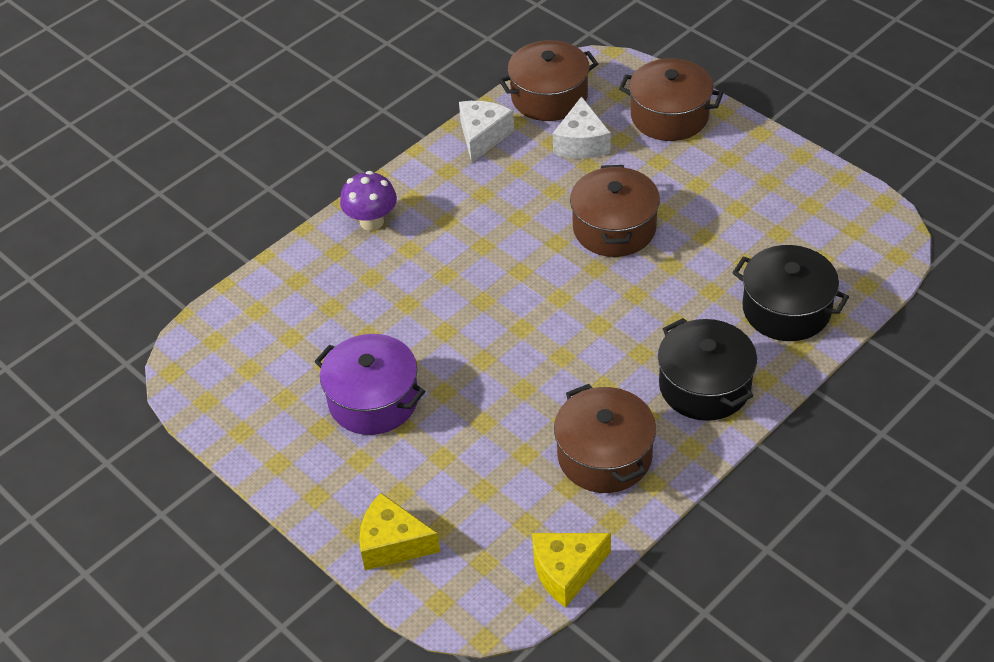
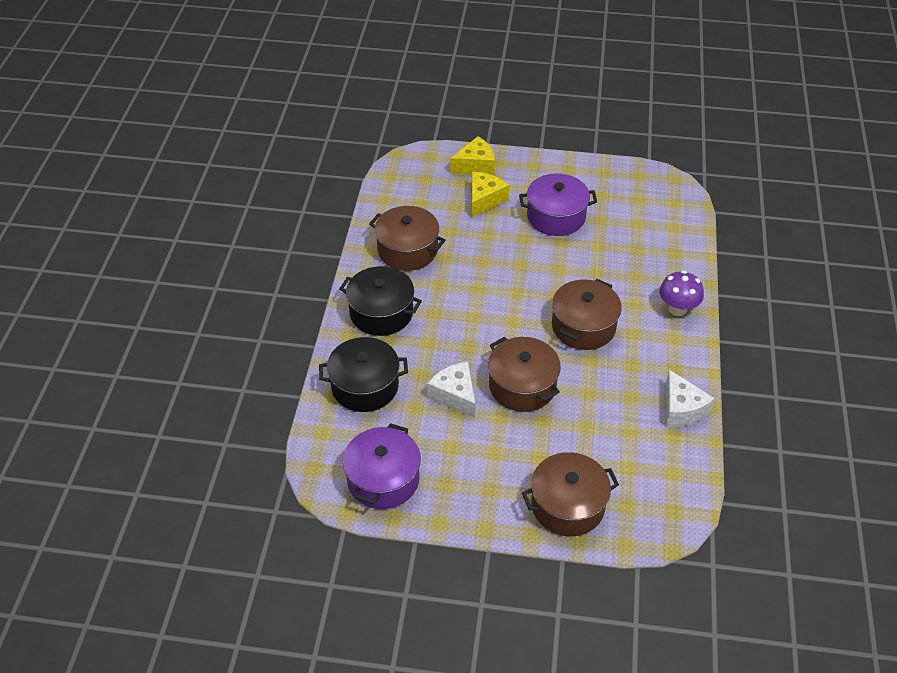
camera: 140 degrees right, 0 degrees up
brown pot [499,40,598,121] -> brown pot moved to [552,279,622,350]
yellow cheese [532,533,611,608] -> yellow cheese moved to [471,172,509,217]
white cheese [553,96,611,159] -> white cheese moved to [427,362,475,418]
none -> purple pot [343,423,421,509]

